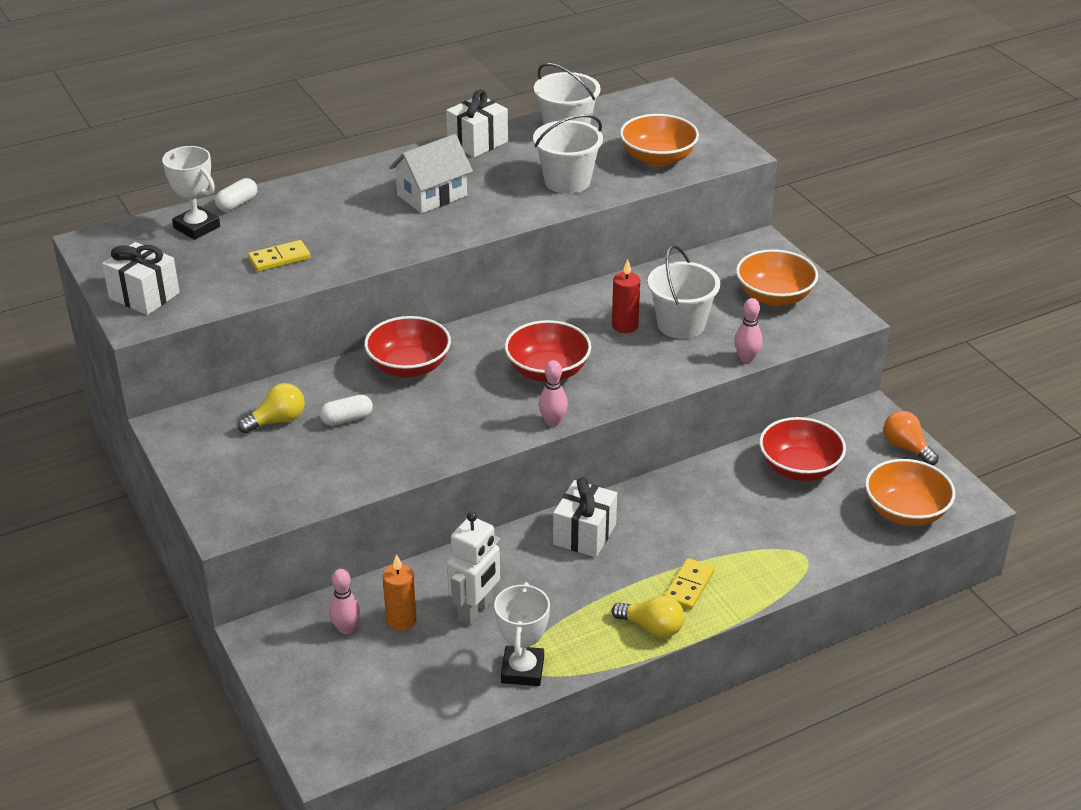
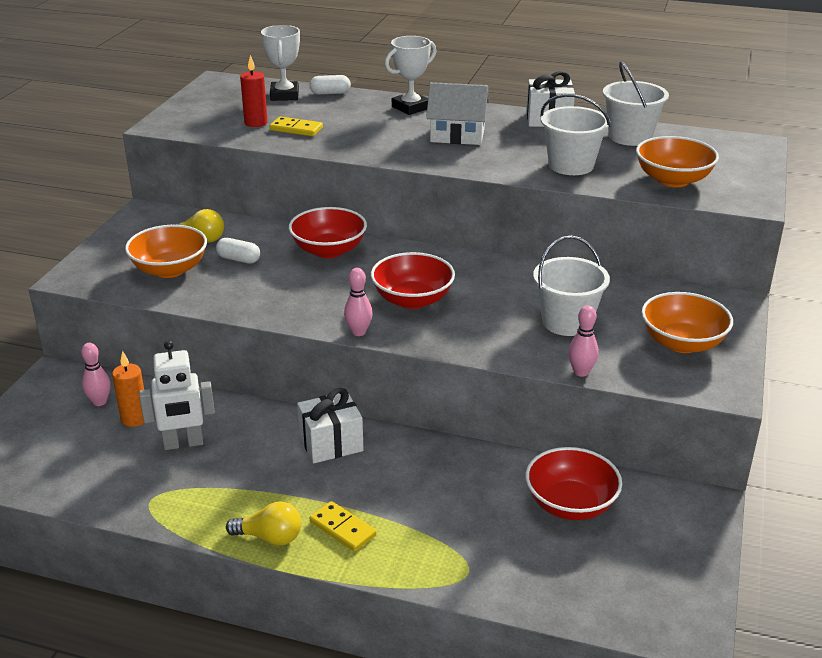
camera: 45 degrees right, 5 degrees down
white gift [102,242,180,315] -> none
white trophy [494,582,550,686] -> white trophy moved to [385,36,436,115]
red candle [612,259,640,333] -> red candle moved to [240,55,268,127]
yellow light bulb [612,595,684,638] -> yellow light bulb turned 60 degrees counterclockwise [226,502,301,546]
yellow domino [664,558,715,610] -> yellow domino turned 60 degrees clockwise [310,501,377,552]
orange bowl [865,459,955,526] -> orange bowl moved to [125,225,207,278]
orange light bulb [884,411,939,465] -> none

